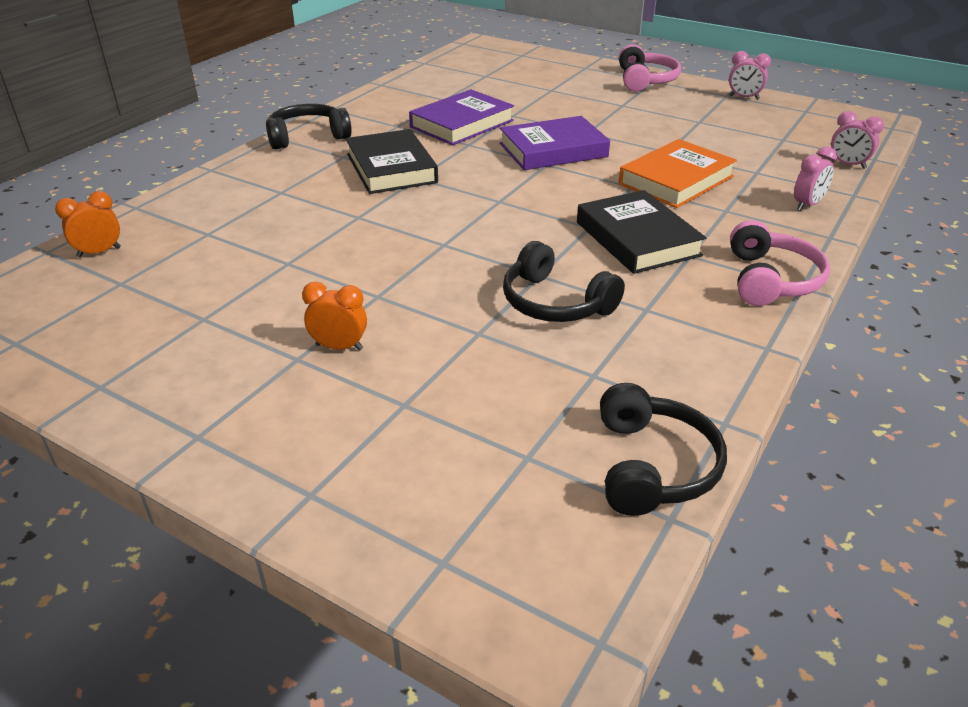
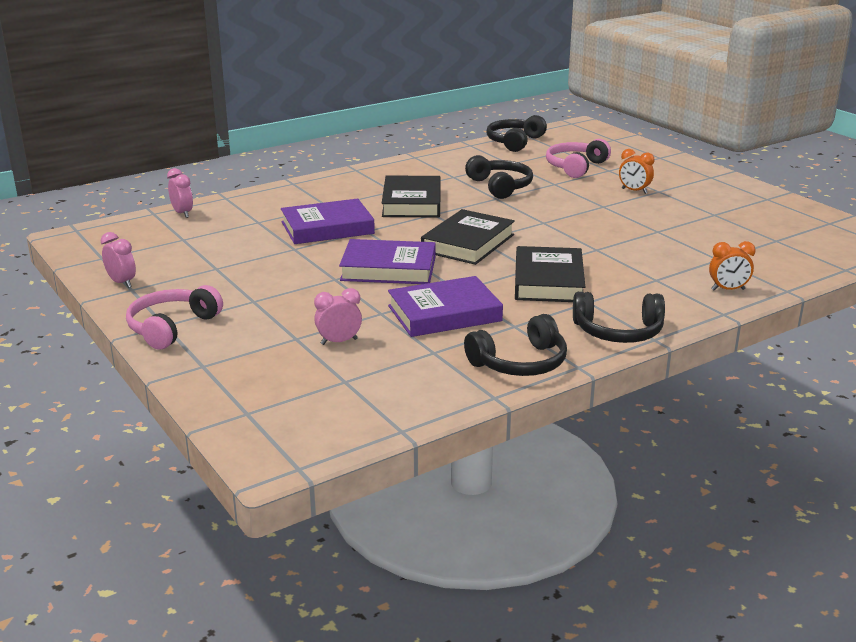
camera: 155 degrees left, 10 degrees down
orange clock [55,191,121,257] -> orange clock moved to [709,241,756,290]
orange book [619,139,737,208] -> purple book [281,199,375,244]
pink headphones [730,220,830,306] -> pink headphones moved to [546,139,611,178]
pink clock [794,147,837,211] -> pink clock moved to [314,288,362,345]
none -> black book [421,209,515,265]
none -> black headphones [464,314,567,376]

